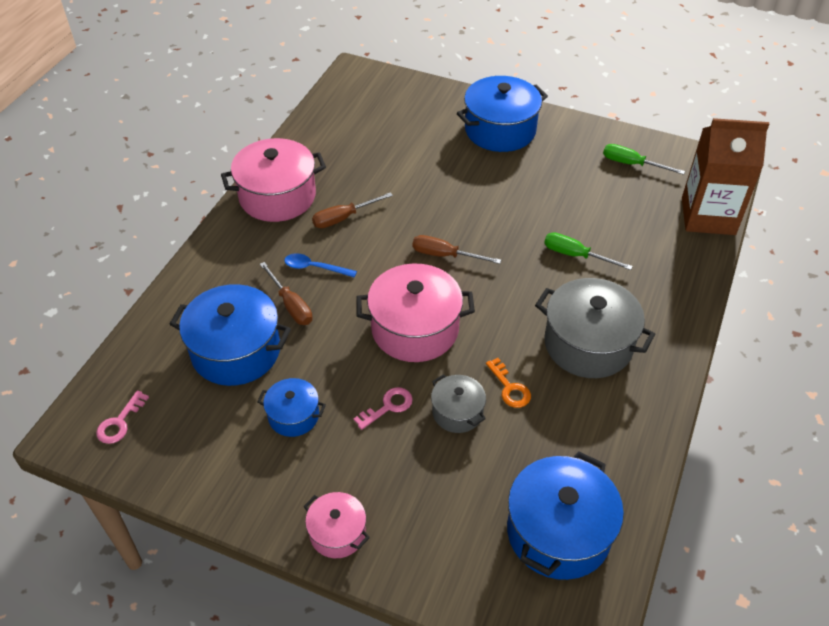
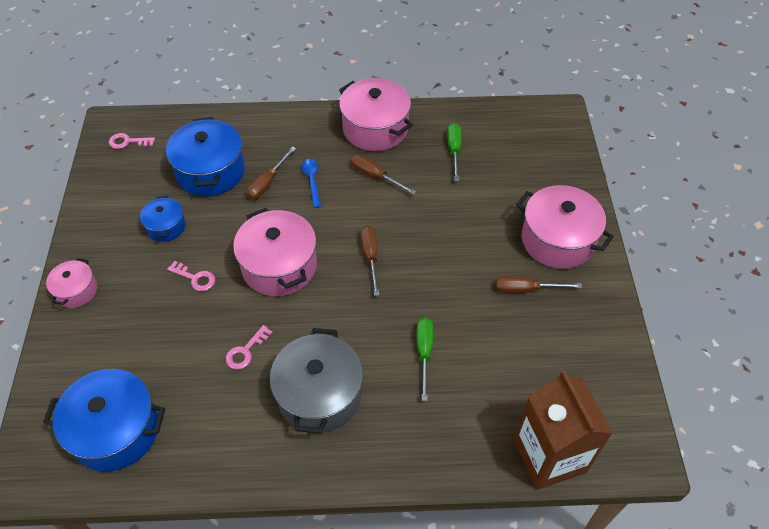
camera: 65 degrees right, 5 degrees up
grey pot [431,374,486,433] -> none
blue pot [457,76,548,152] -> pink pot [516,185,614,269]
orange key [486,358,531,408] -> pink key [226,325,272,370]
green screwdriver [603,144,685,175] -> green screwdriver moved to [447,123,462,181]
none -> brown screwdriver [496,276,582,293]

